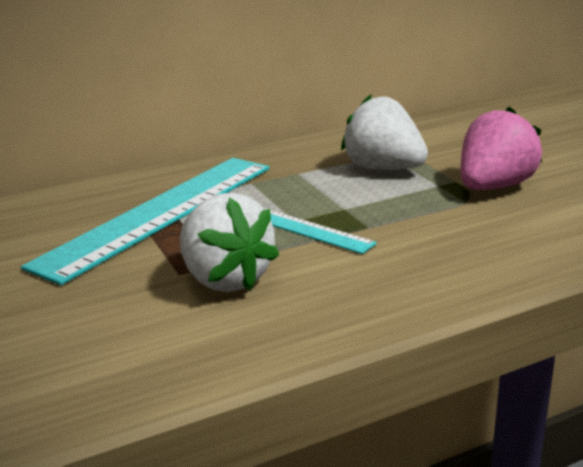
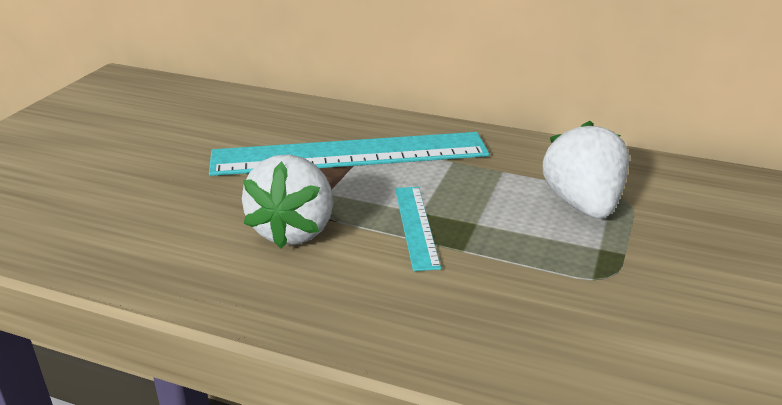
camera: 45 degrees right, 5 degrees up
pink strawberry [461,106,542,190] -> none

